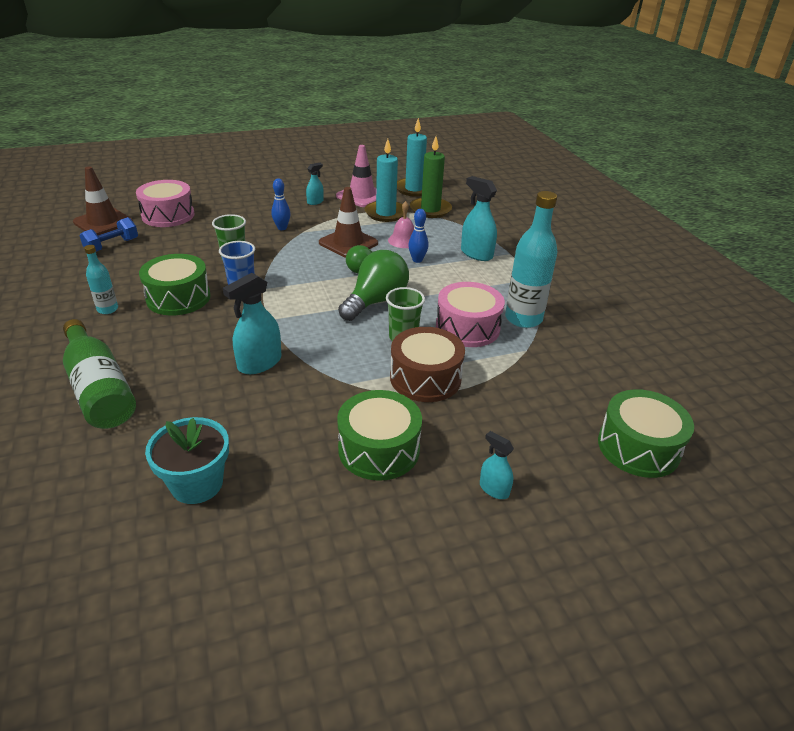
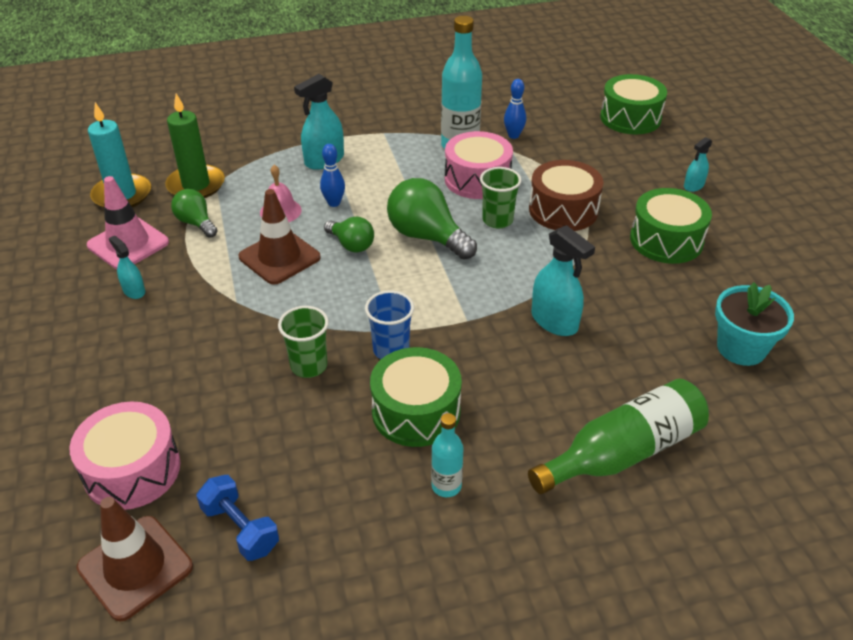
camera: 85 degrees left, 5 degrees up
blue bowling pin [271,179,290,230] -> blue bowling pin moved to [504,79,526,139]
turquoise candle [365,139,403,222] -> green light bulb [171,189,218,238]

